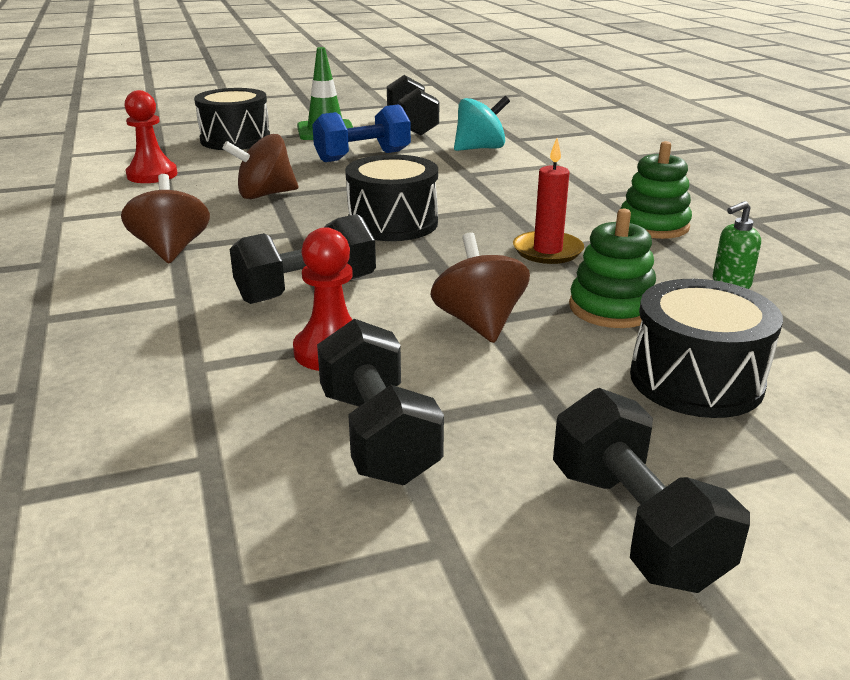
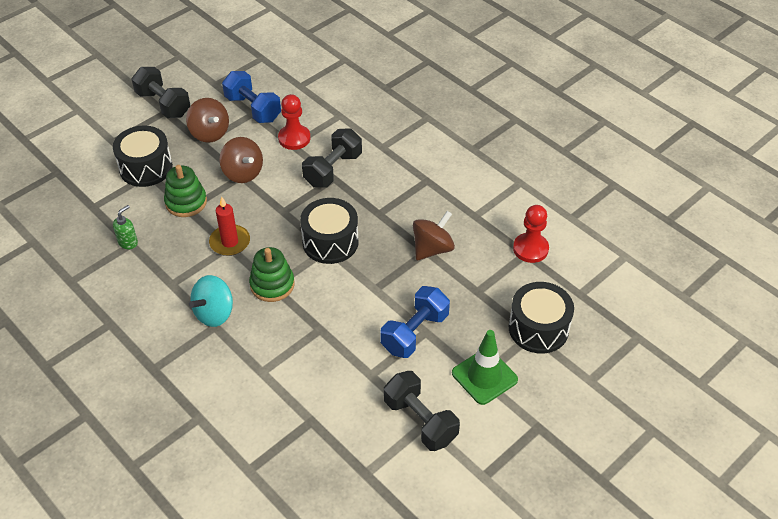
camera: 155 degrees right, 20 degrees up
brown spinning top [121,174,210,263] -> brown spinning top moved to [186,98,229,143]
black dumbbell [317,319,444,485] -> blue dumbbell [222,71,281,123]
turquoise spinning top [454,96,510,151] -> turquoise spinning top moved to [189,275,233,327]
green stacking toy [621,141,692,239] -> green stacking toy moved to [249,247,295,302]

